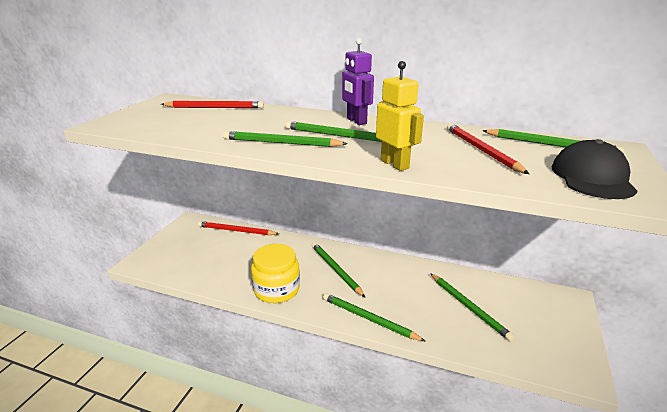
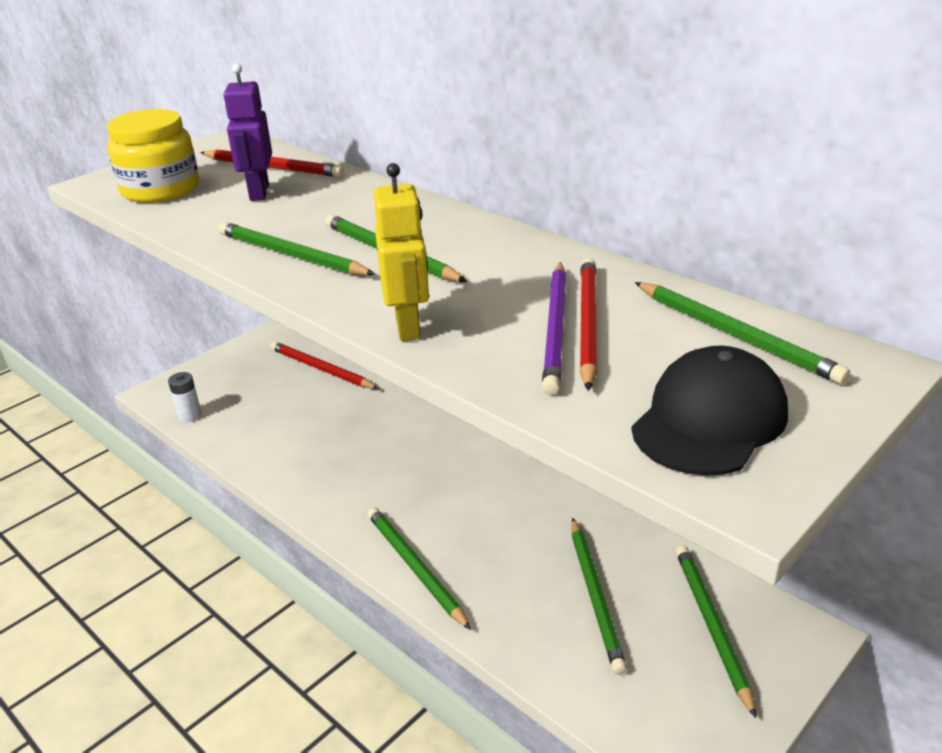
camera: 25 degrees right, 5 degrees up
yellow jar [251,244,300,303] -> yellow jar moved to [107,109,199,203]
green pencil [312,243,366,298] -> green pencil moved to [676,545,756,718]
purple robot [342,38,374,125] -> purple robot moved to [223,63,272,201]
none -> white battery [168,372,202,422]
none -> purple pencil [542,262,567,395]

